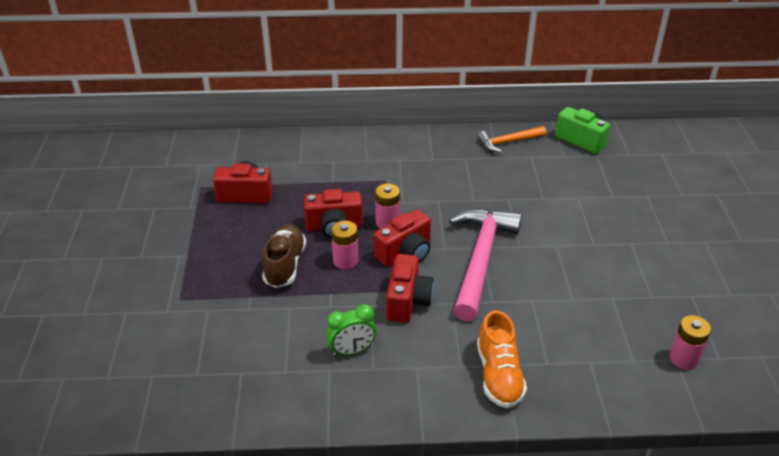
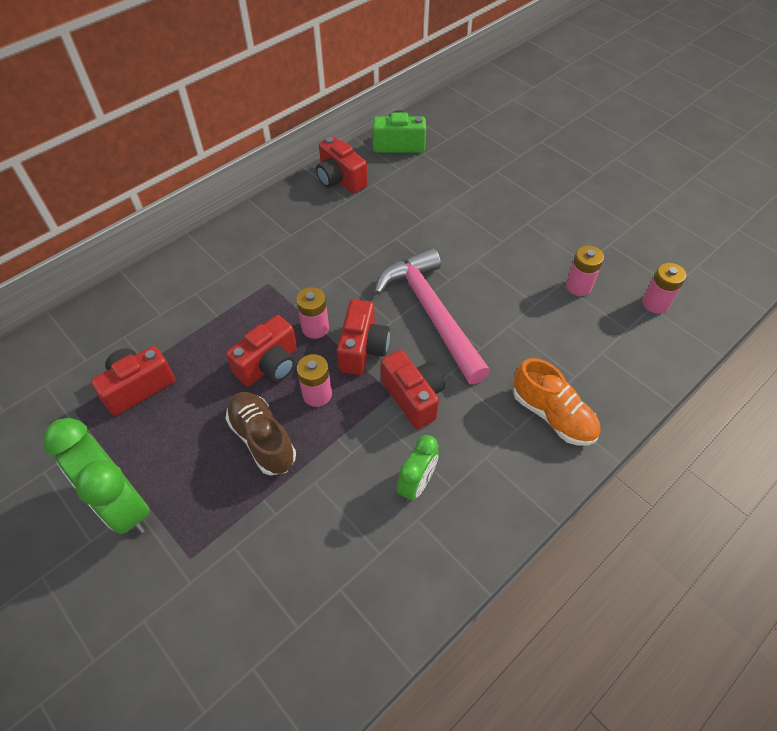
camera: 40 degrees left, 15 degrees up
orange hammer [477,126,546,153] -> red camera [316,136,368,194]
none -> green clock [43,418,150,534]
none -> pink battery [566,245,604,296]

